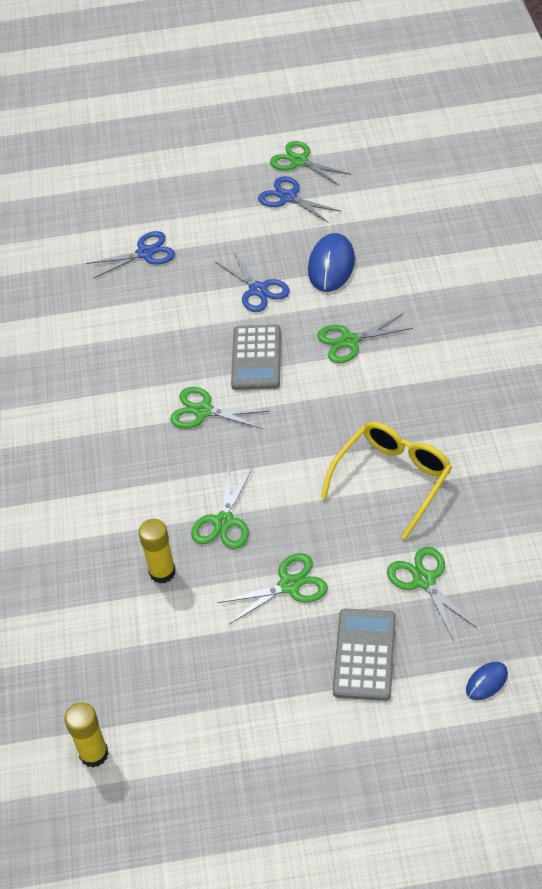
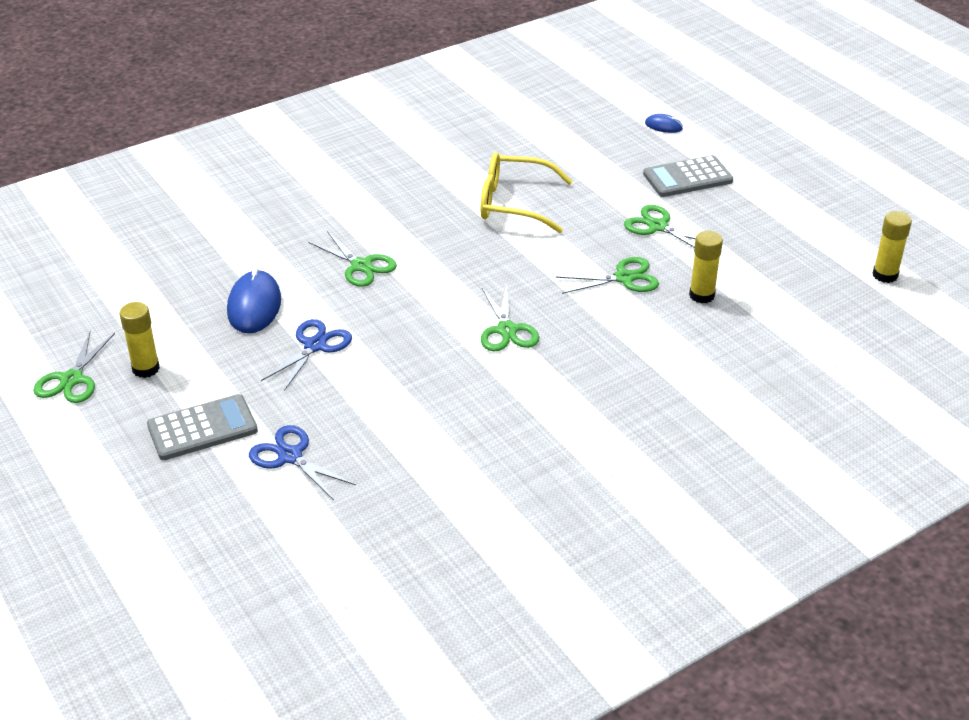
camera: 120 degrees left, 10 degrees down
grey calculator [231,325,281,390] -> grey calculator moved to [147,394,258,460]
blue scissors [258,176,341,223] -> yellow glue stick [120,302,160,378]
blue mouse [308,233,355,292] -> blue mouse turned 75 degrees counterclockwise [227,267,281,334]
green scissors [387,547,477,638] -> none

